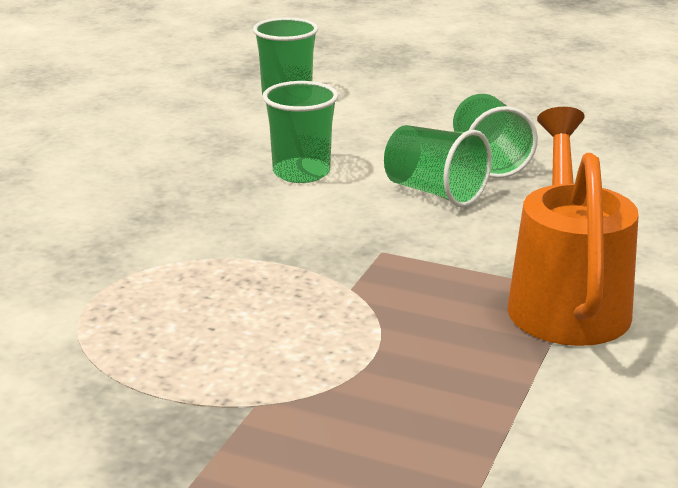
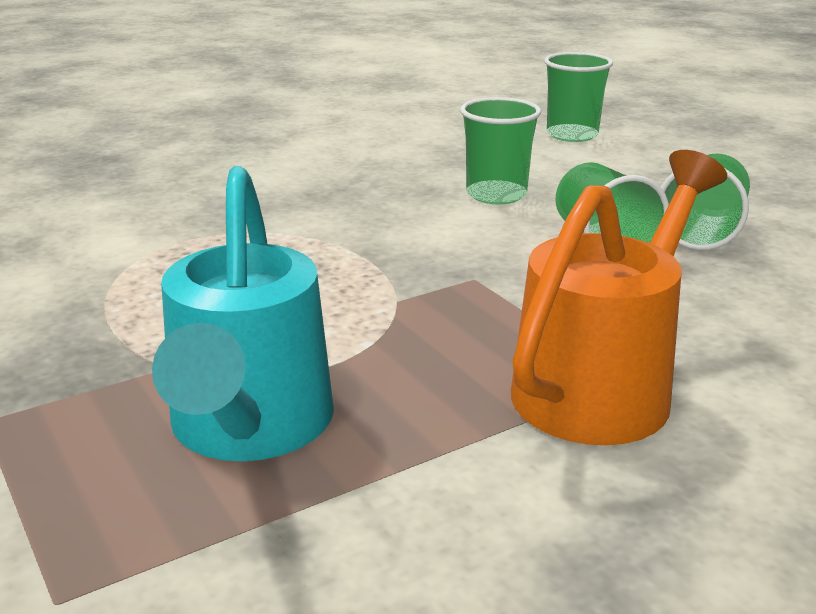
camera: 35 degrees right, 0 degrees up
none -> turquoise watering can [152,166,334,461]

